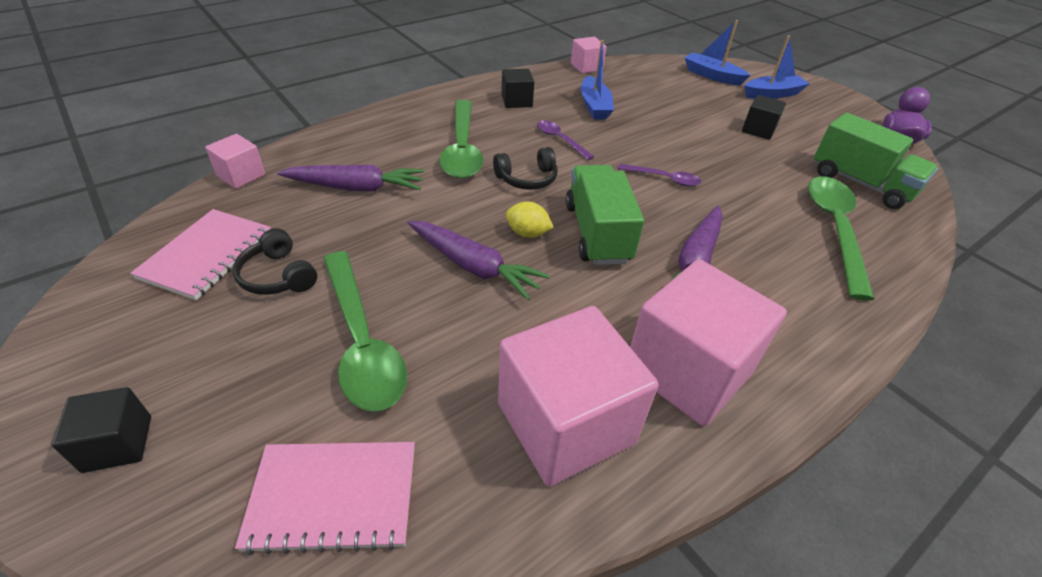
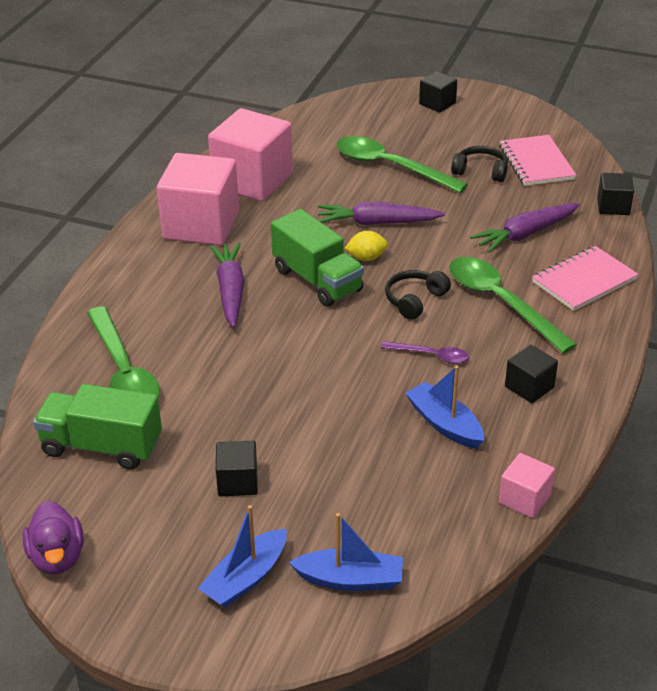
camera: 150 degrees right, 5 degrees down
pink cube [205,134,265,189] -> black cube [597,173,634,215]
pink notebook [235,442,415,555] -> pink notebook moved to [532,246,639,311]
purple spoon [618,164,701,187] -> none

